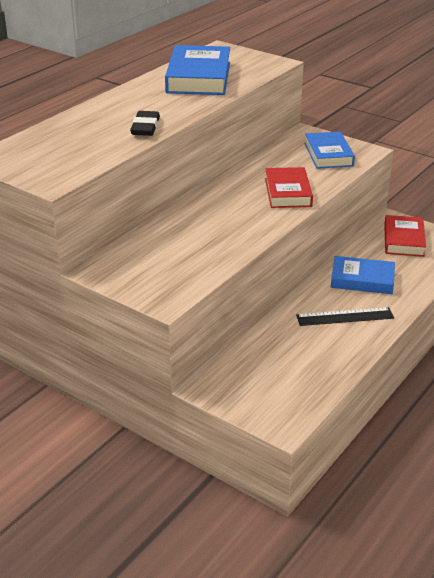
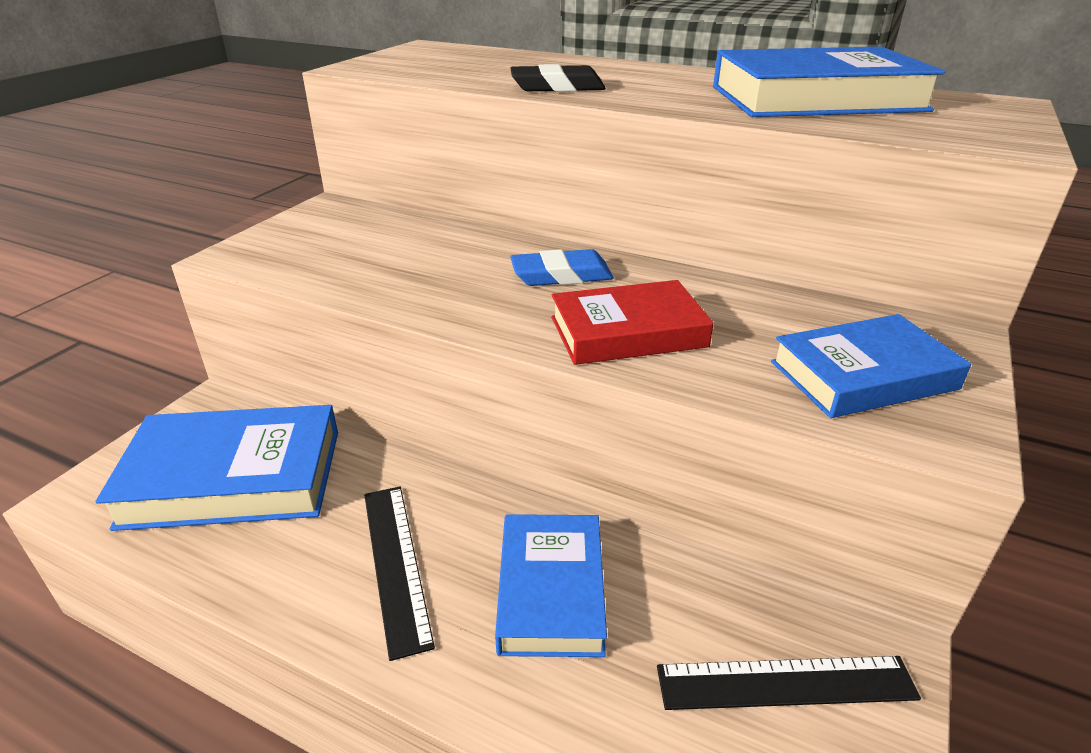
camera: 80 degrees right, 0 degrees up
red book [384,215,426,257] -> black ruler [657,656,921,710]
none -> blue book [96,405,338,531]
none -> blue eraser [510,249,614,286]

